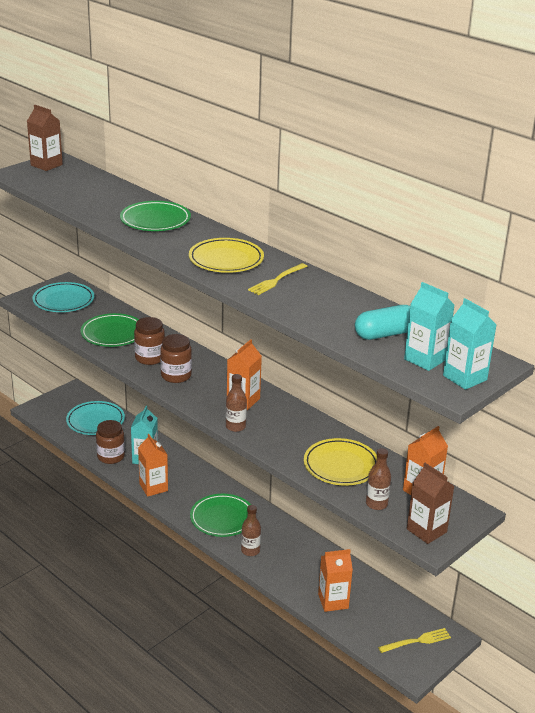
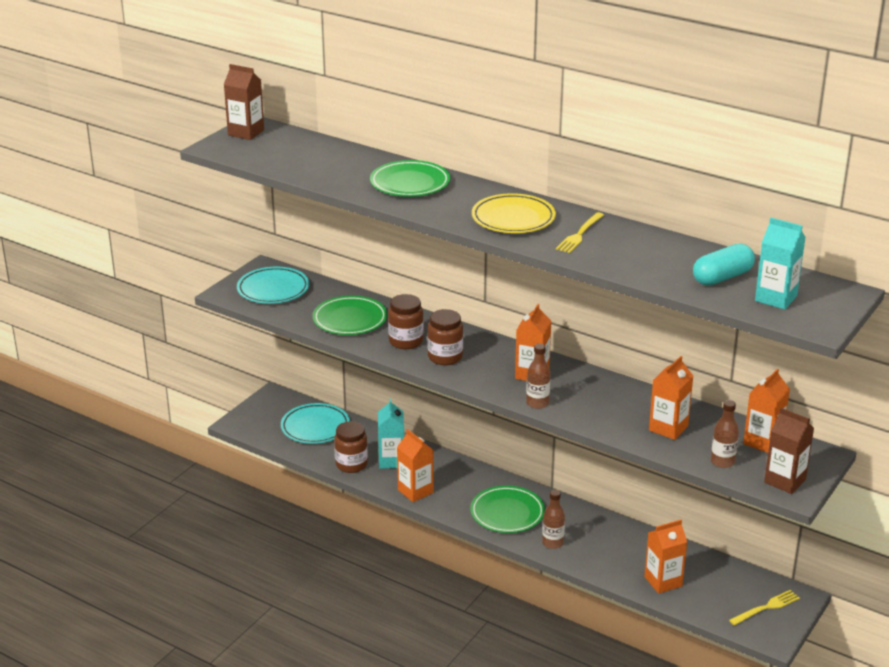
camera: 10 degrees left, 0 degrees up
yellow plate [304,438,377,485] -> orange carton [649,356,693,440]
turquoise carton [443,298,497,390] -> none

